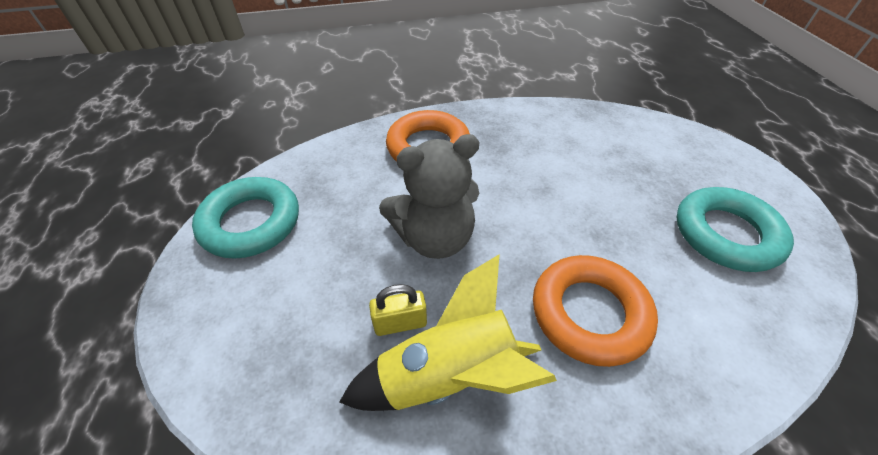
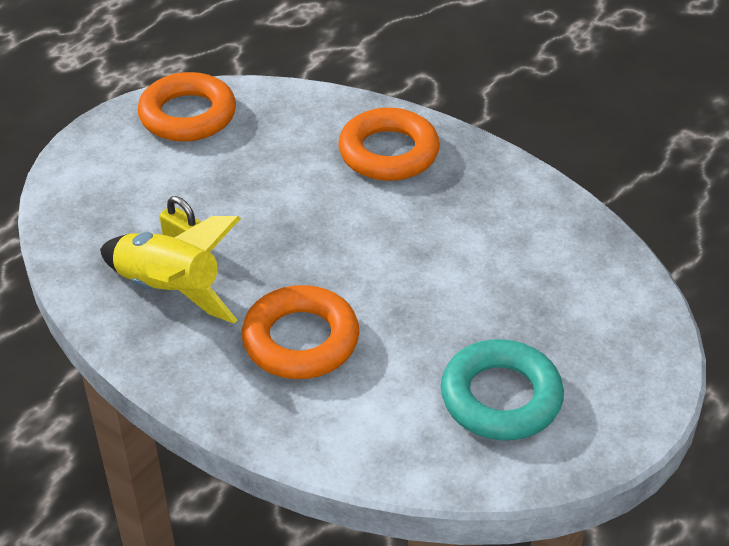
camera: 50 degrees right, 5 degrees down
turquoise ring [192,177,299,259] -> orange ring [137,72,236,142]
grey teddy bear [379,134,479,259] -> none

